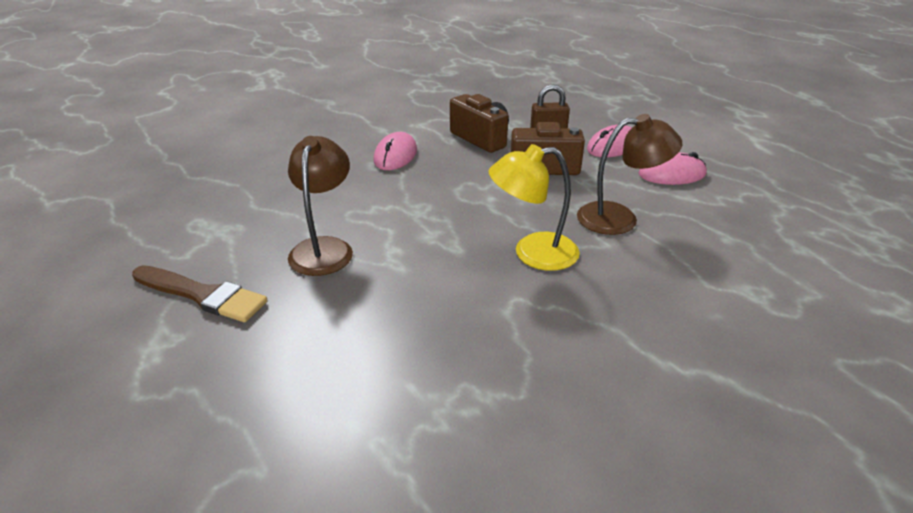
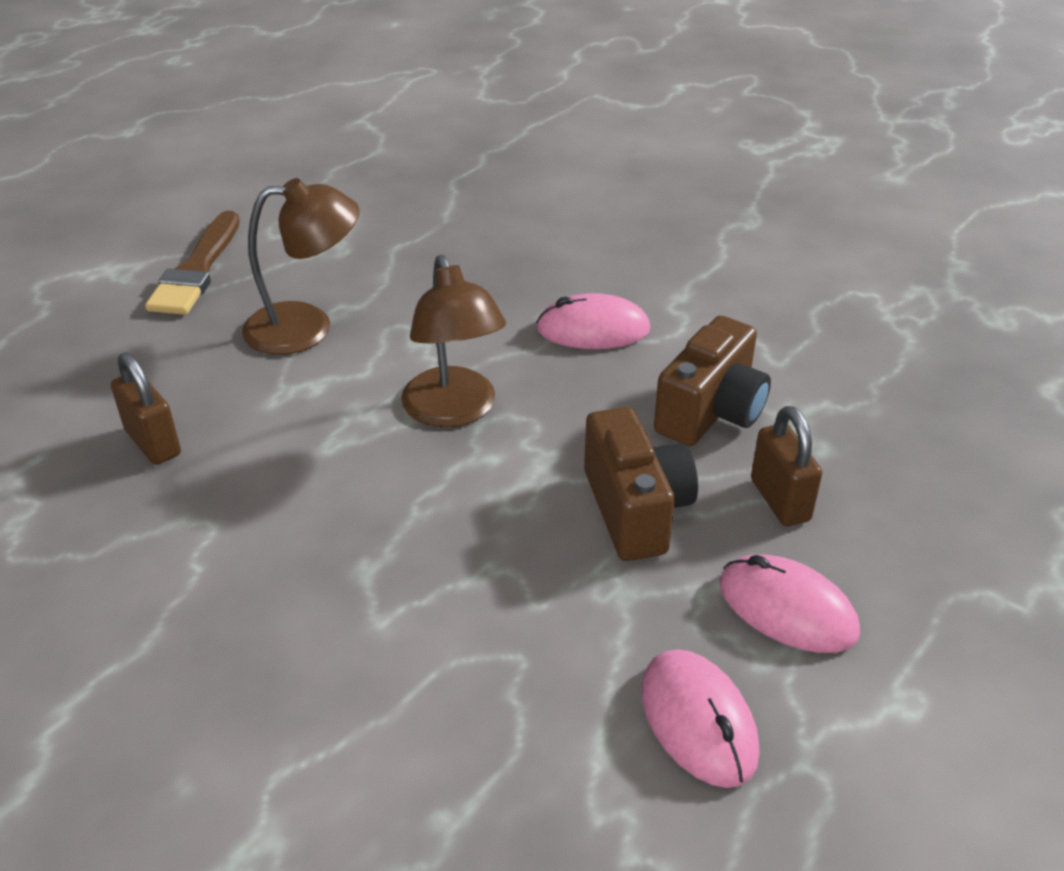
camera: 75 degrees right, 5 degrees up
yellow lamp [489,144,580,271] -> none
brown lamp [577,114,682,235] -> brown lamp moved to [401,255,506,428]
none -> brown padlock [111,352,181,465]

